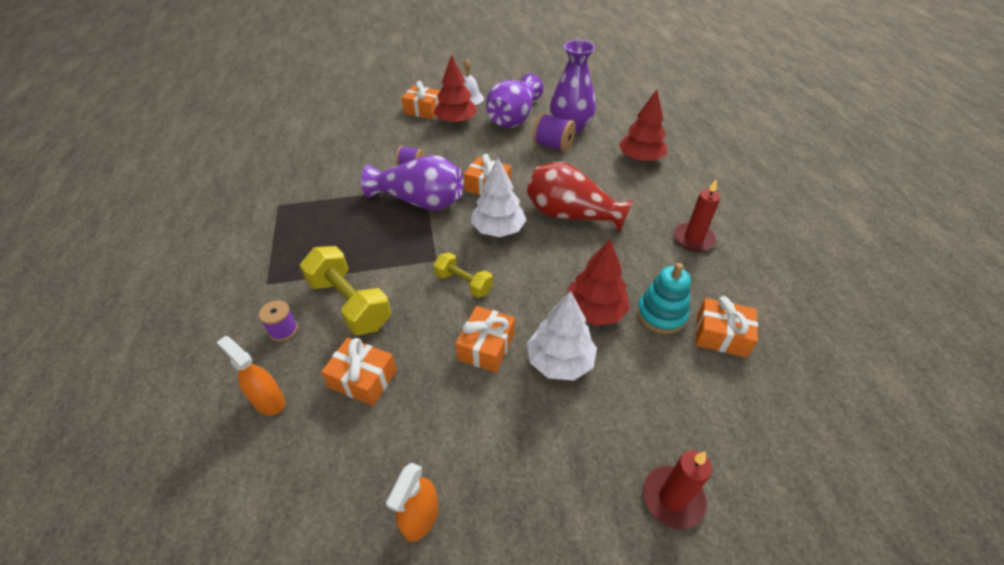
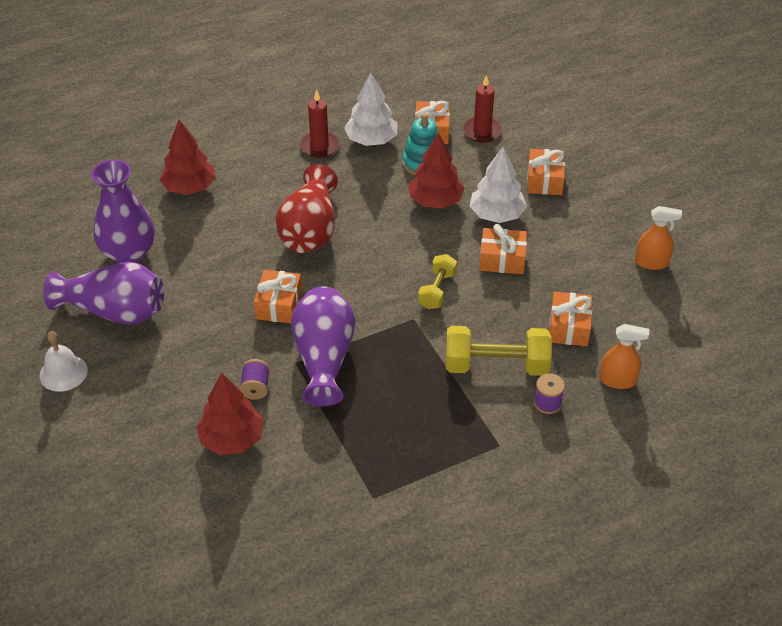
camera: 105 degrees left, 0 degrees up
orange spray bottle [217,336,285,415] -> orange spray bottle turned 105 degrees counterclockwise [600,324,649,389]
yellow dumbbell [300,246,391,335] -> yellow dumbbell turned 60 degrees clockwise [446,326,552,376]
orange gift [401,81,440,119] -> orange gift moved to [527,149,565,195]
red tree [434,54,477,124] -> red tree moved to [196,373,264,455]
white tree [471,158,526,237] -> white tree moved to [344,72,398,146]
purple spool [532,113,575,152] -> none
red candle [643,450,712,529] -> red candle moved to [463,75,502,143]

